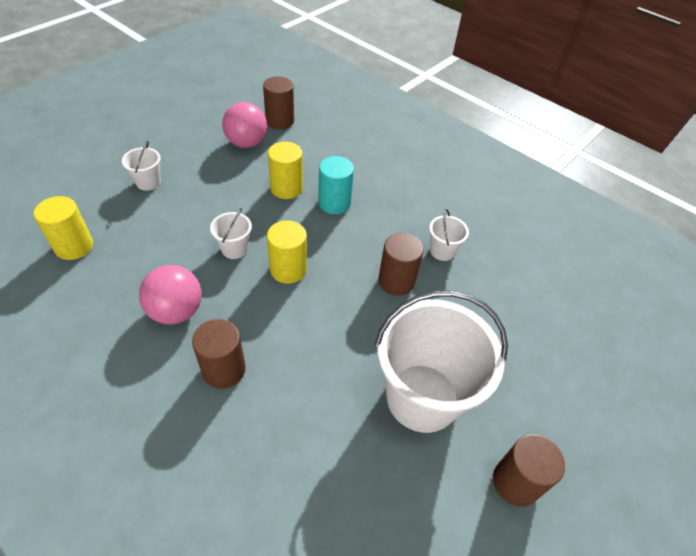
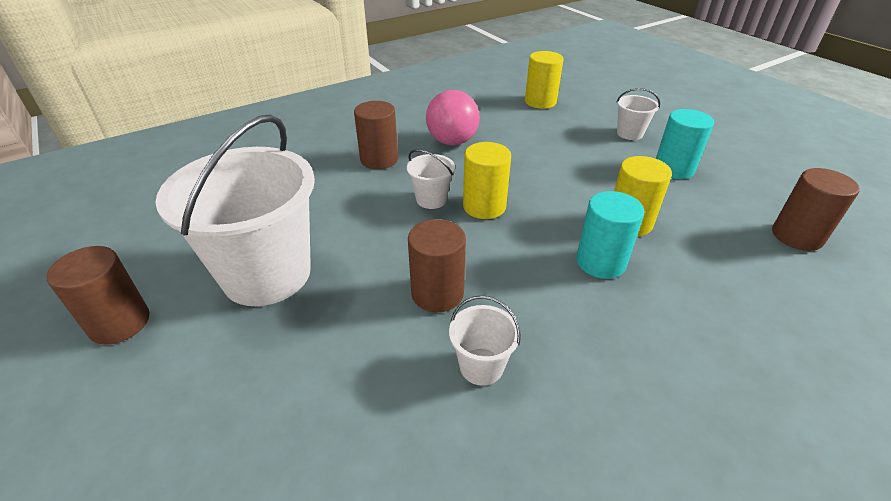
camera: 110 degrees right, 10 degrees down
white bucket [210,208,252,259] -> white bucket moved to [407,149,455,209]
pink ball [222,102,267,148] -> none
none -> turquoise cylinder [656,109,714,179]

